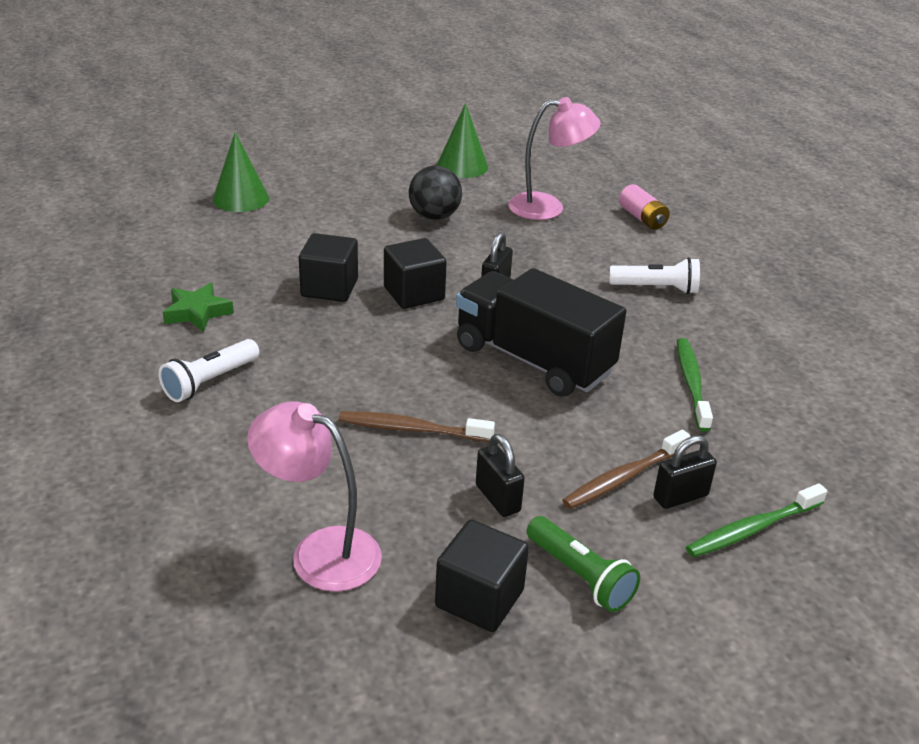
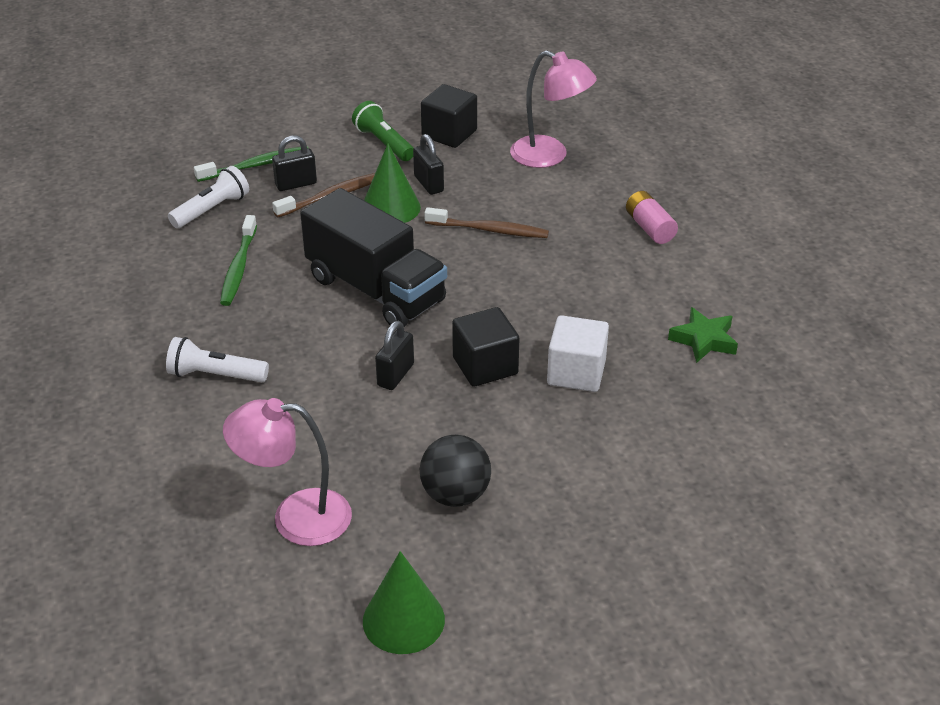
camera: 175 degrees left, 5 degrees up
white flashlight [159,339,259,402] -> white flashlight moved to [168,166,249,228]
green cone [213,132,269,212] -> green cone moved to [364,144,421,223]
black cube [299,233,358,302] -> white cube [547,315,609,392]
pink battery [619,184,670,230] -> pink battery moved to [626,191,678,244]

